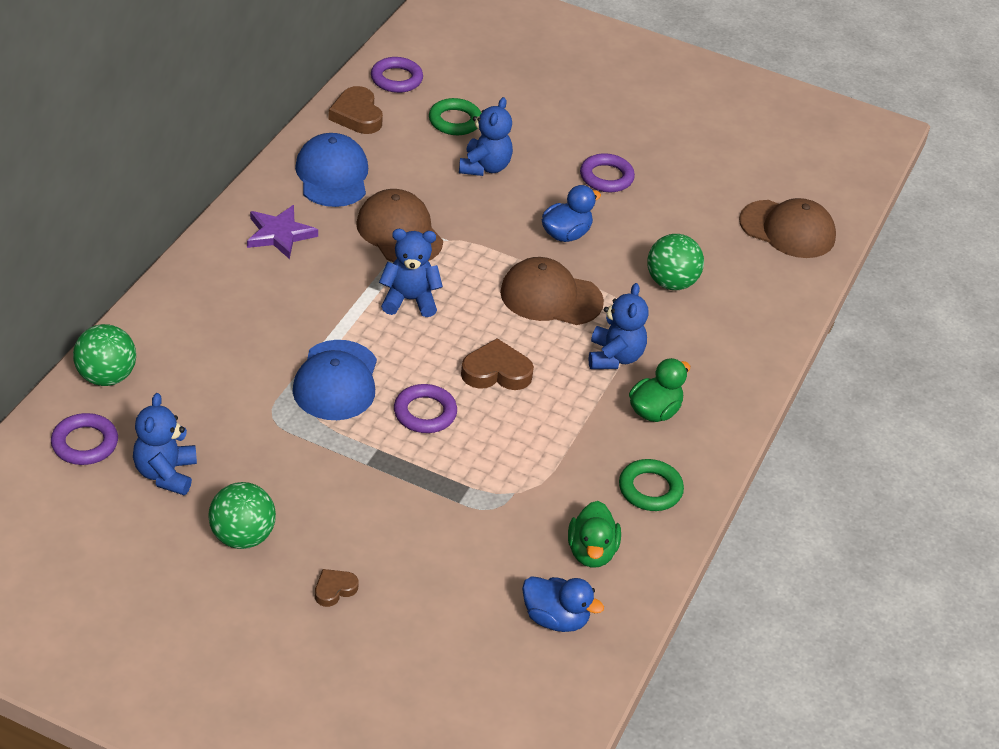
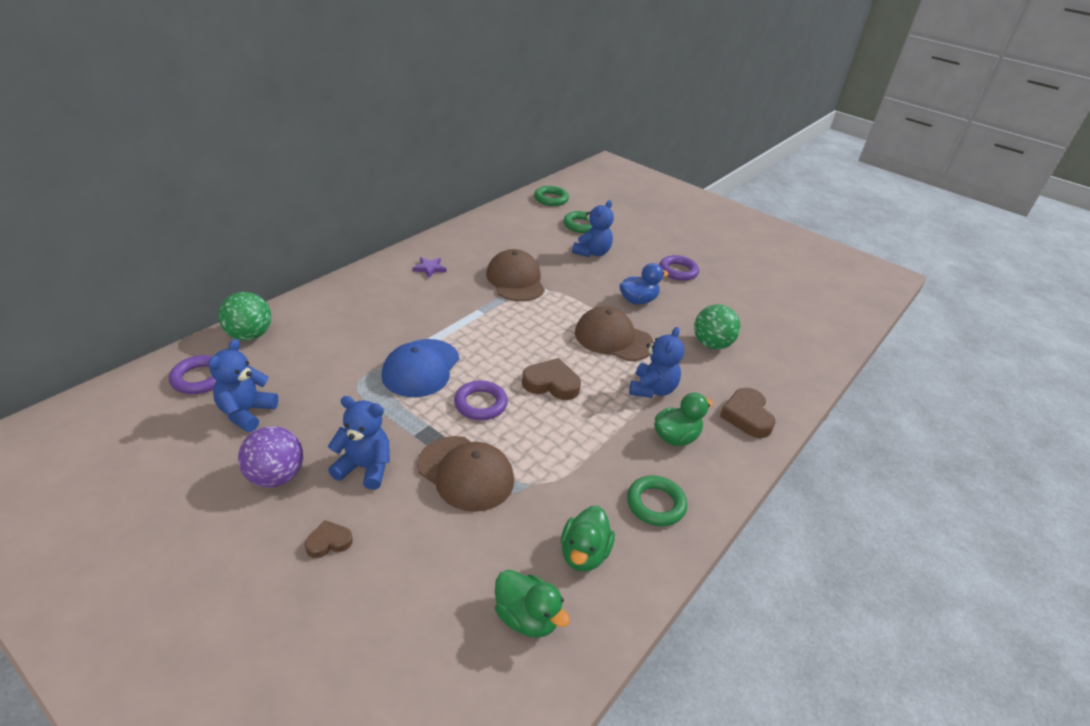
camera: 15 degrees right, 5 degrees down
green ball [208,482,276,549] -> purple ball [238,426,303,488]
purple star [247,205,318,259] -> purple star [412,257,447,278], size x0.64
blue cap [295,133,368,207] -> none
brown heart [328,86,383,134] -> brown heart moved to [720,388,776,438]
purple ring [371,57,423,93] -> green ring [534,186,569,206]
blue teddy bear [379,229,443,317] -> blue teddy bear moved to [328,396,390,490]
blue duck [522,576,604,632] -> green duck [495,570,570,638]
brown cap [739,198,836,258] -> brown cap moved to [417,436,514,512]

